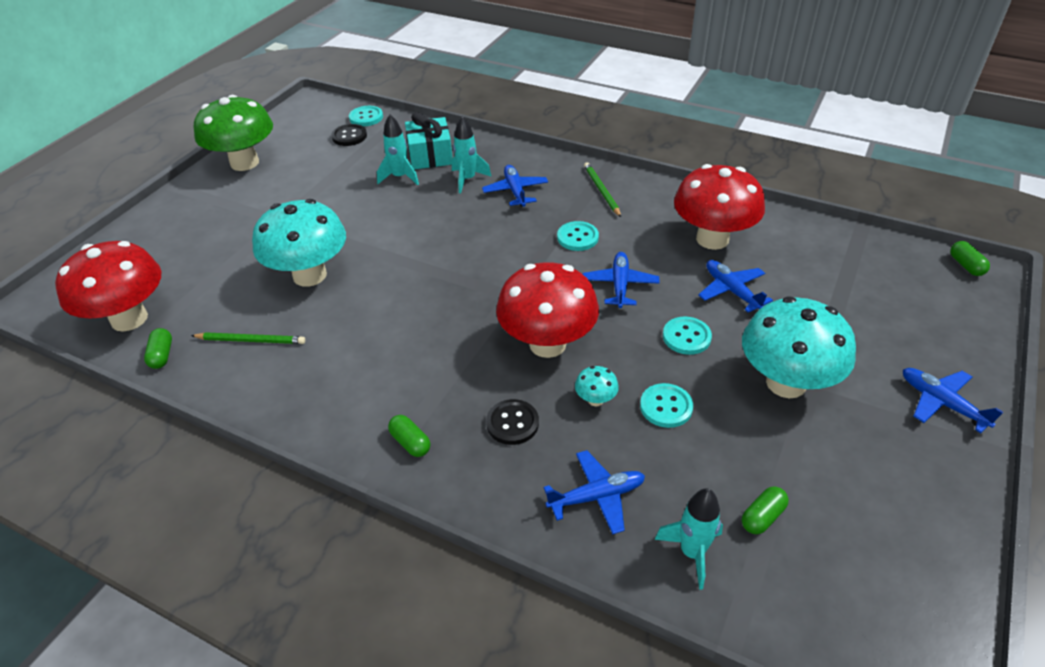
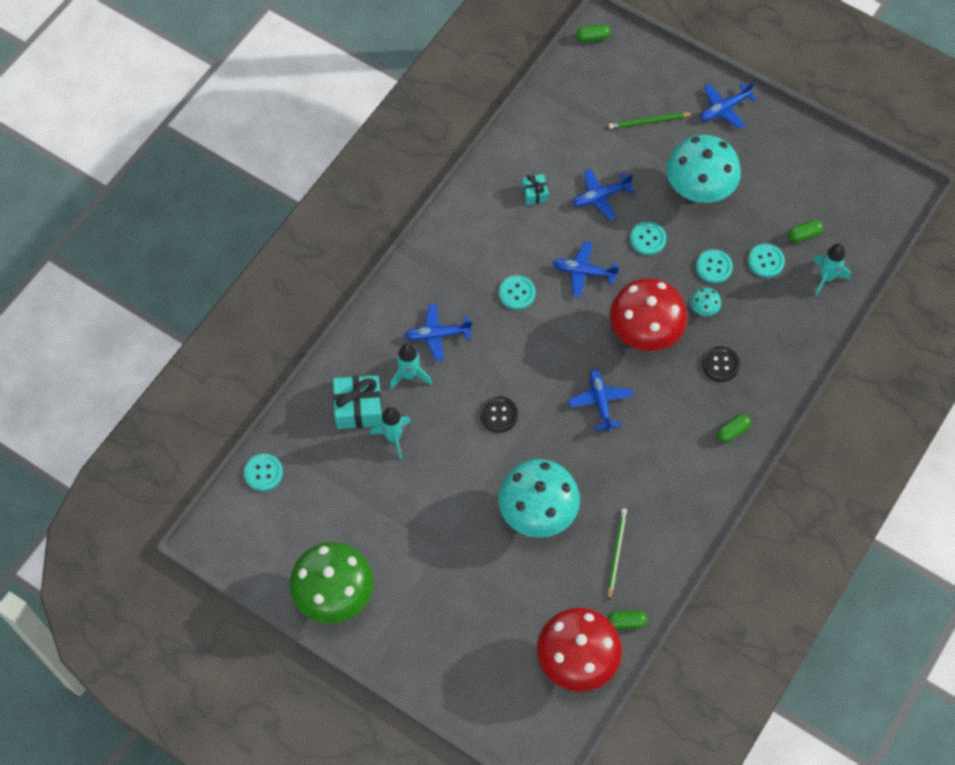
camera: 85 degrees left, 20 degrees up
black button [331,124,367,146] -> black button moved to [480,396,518,433]
blue plane [544,450,645,535] -> blue plane moved to [568,369,633,432]
green pencil [584,162,621,217] -> green pencil moved to [609,112,694,129]
red mushroom [674,164,765,250] -> turquoise gift [522,174,549,205]
green capsule [742,486,789,534] -> green capsule turned 75 degrees counterclockwise [788,220,823,243]
none -> turquoise button [748,244,785,278]

